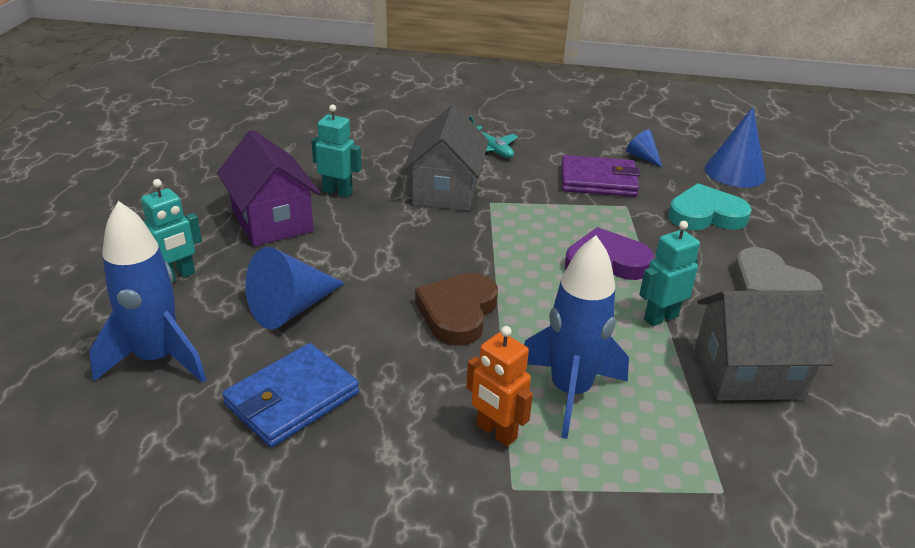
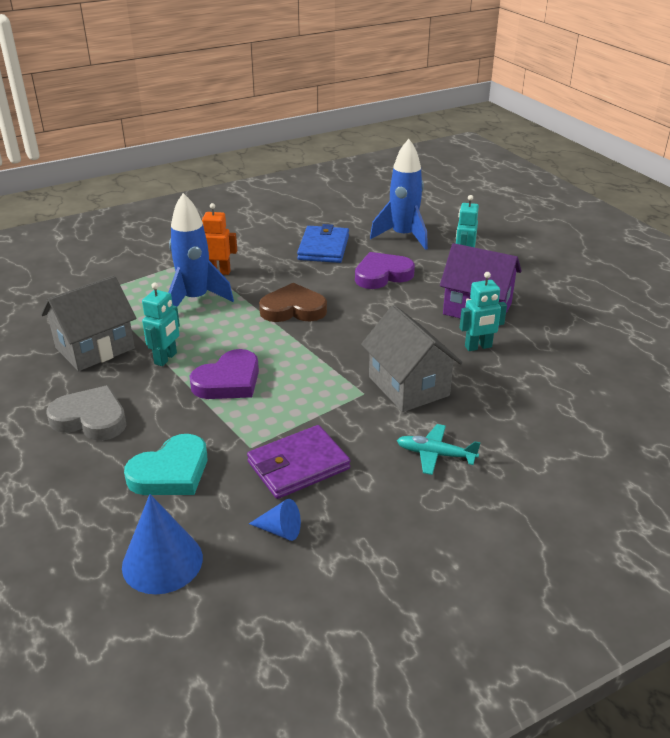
camera: 145 degrees right, 0 degrees up
blue cone [245,247,345,329] -> purple heart [355,252,415,289]
brown heart [415,273,498,346] -> brown heart turned 75 degrees counterclockwise [259,283,327,322]

